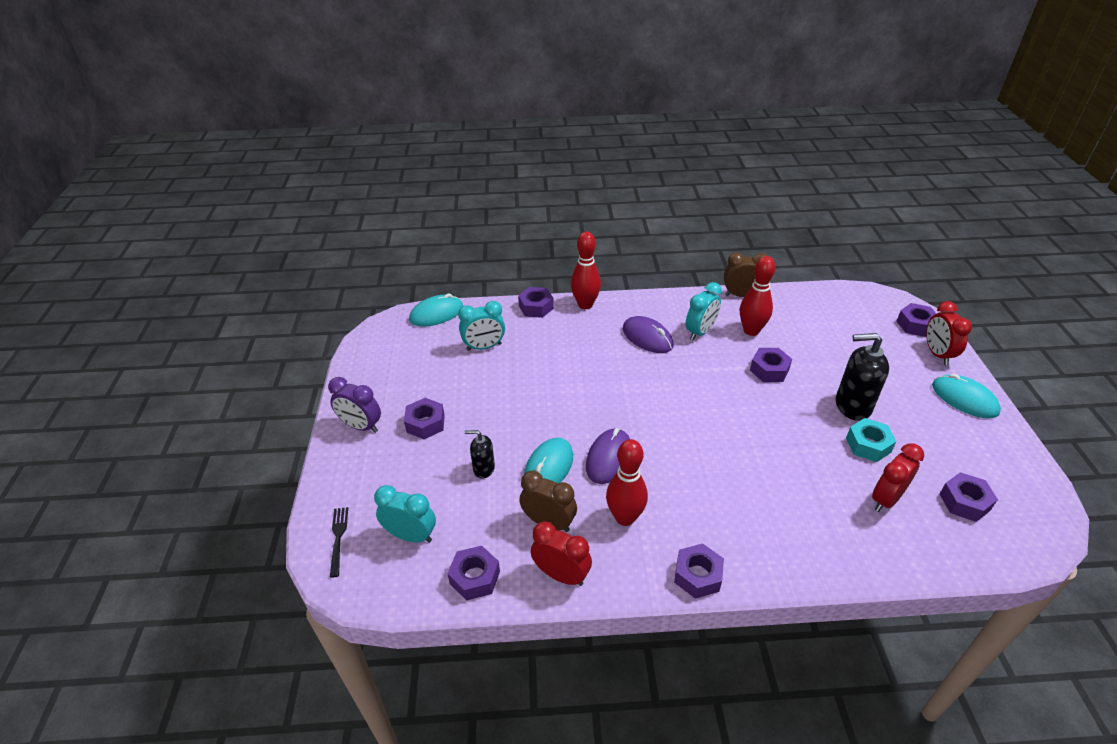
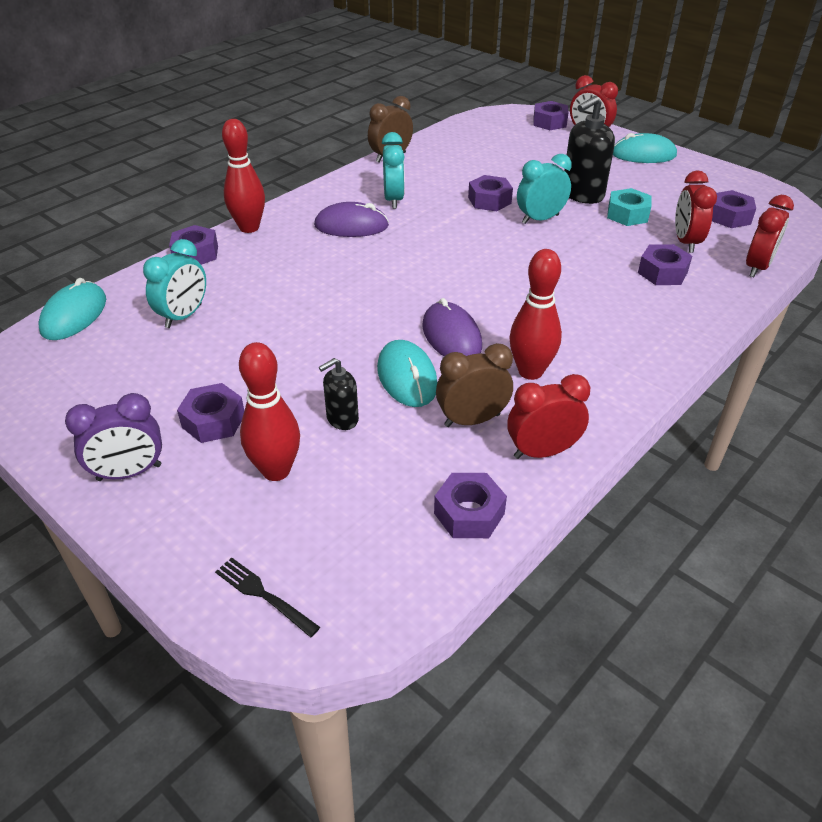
camera: 45 degrees left, 0 degrees up
turquoise clock [374,485,436,543] -> turquoise clock moved to [517,154,572,224]
purple nut [674,543,724,599] -> purple nut moved to [638,244,692,285]
red bowling pin [740,256,776,336] -> red bowling pin moved to [239,342,300,481]
none -> red clock [746,195,794,277]

